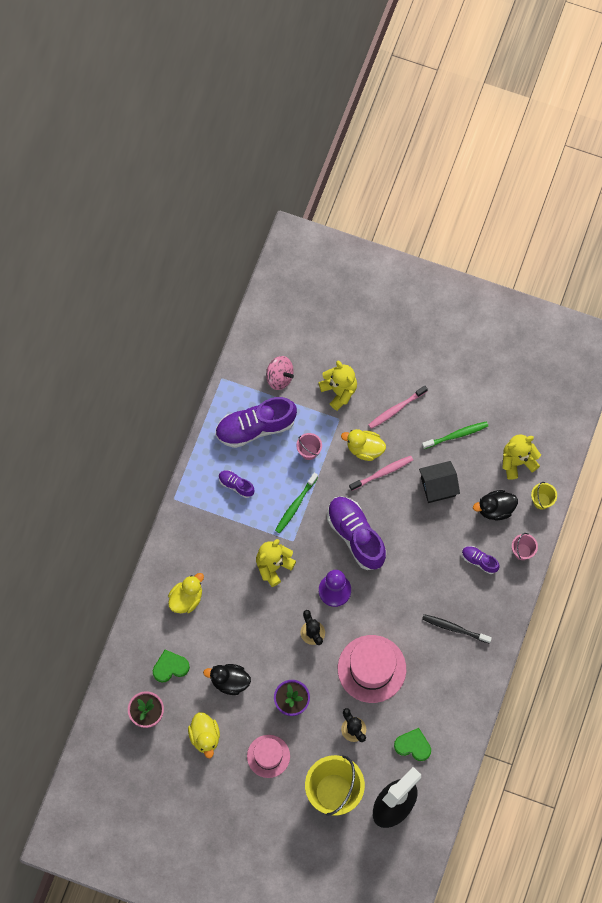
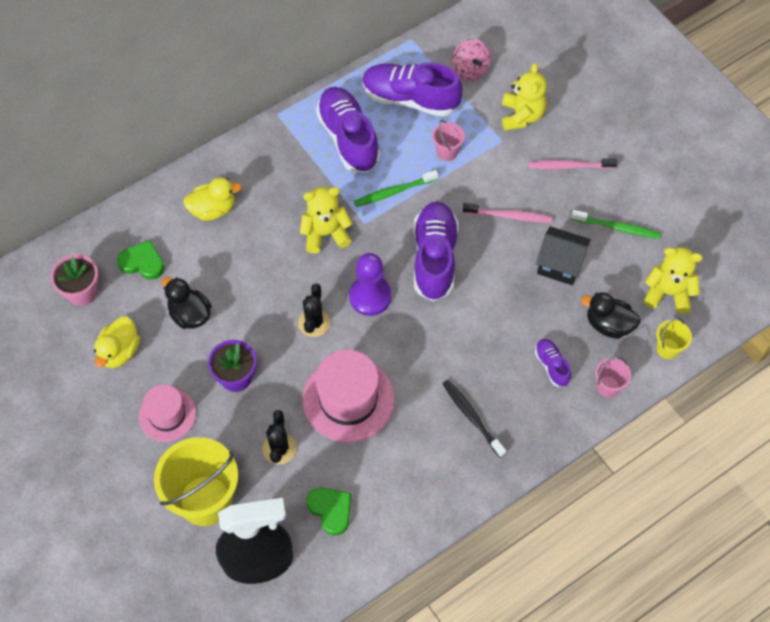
camera: 35 degrees right, 10 degrees down
purple shoe [219,470,255,498] -> purple shoe [316,87,380,173], size x2.06
yellow duck [341,429,386,461] -> none

